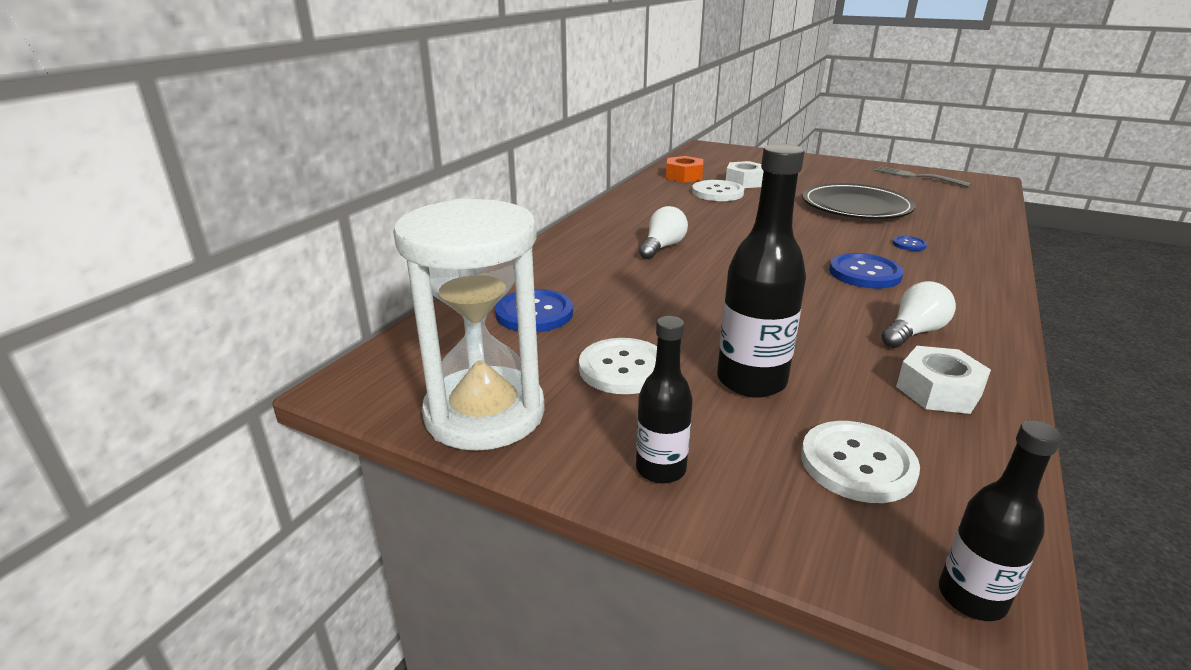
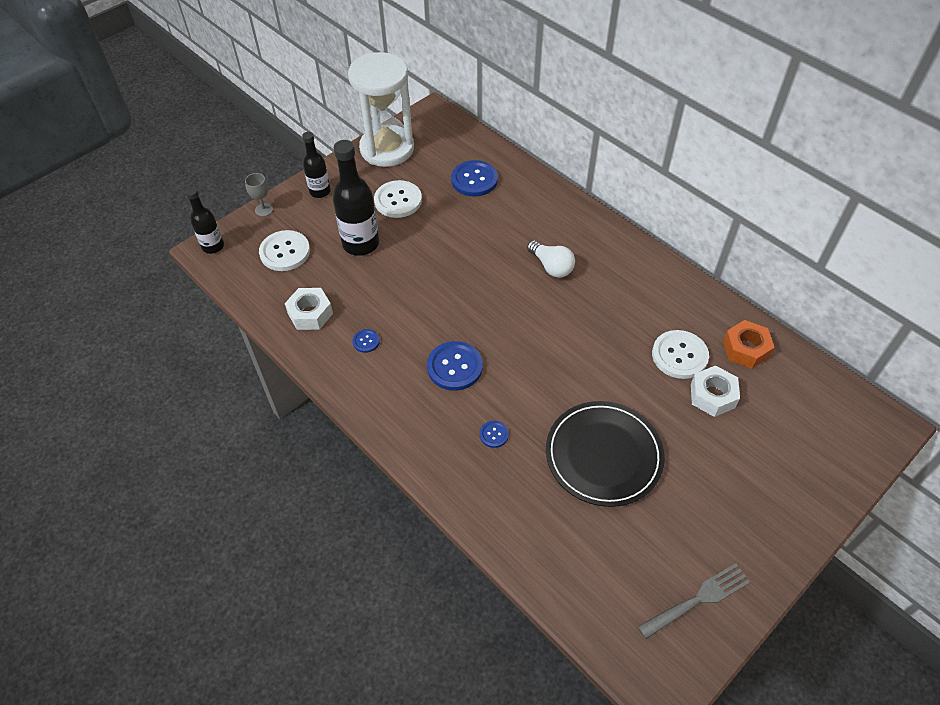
camera: 110 degrees right, 25 degrees up
white light bulb [882,281,956,348] -> blue button [352,329,380,353]
none -> grey goblet [245,173,273,217]

